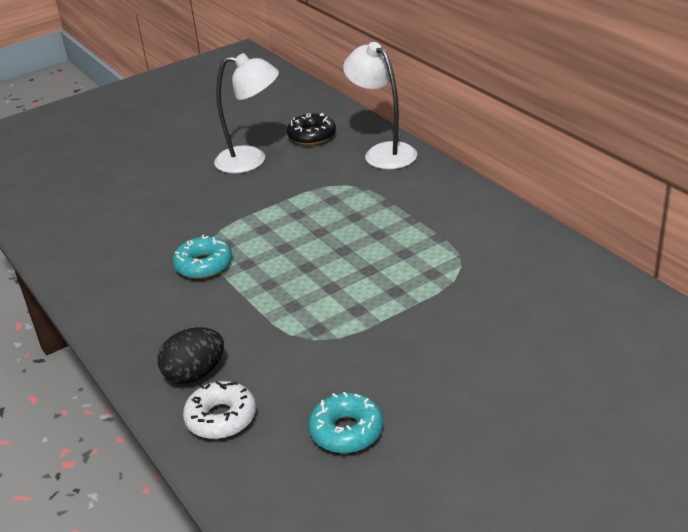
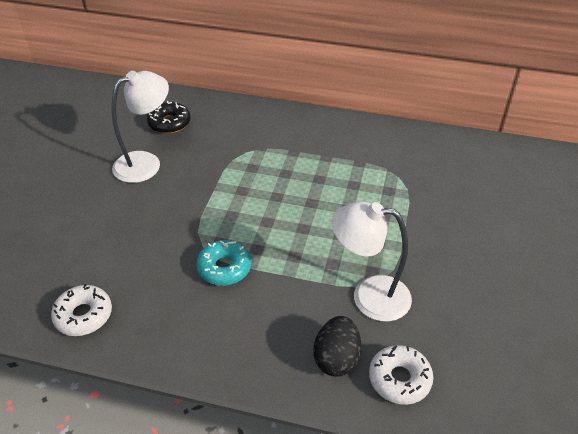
camera: 45 degrees left, 10 degrees up
turquoise donut [308,392,383,453] -> none
white lamp [343,42,417,170] -> white lamp moved to [331,201,412,322]
none -> white donut [51,284,112,336]

